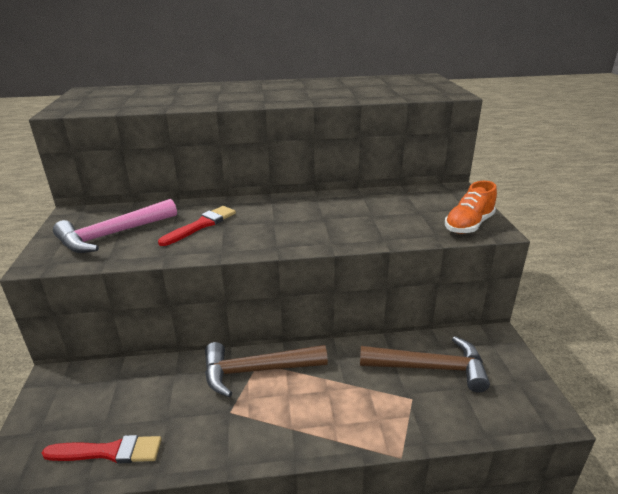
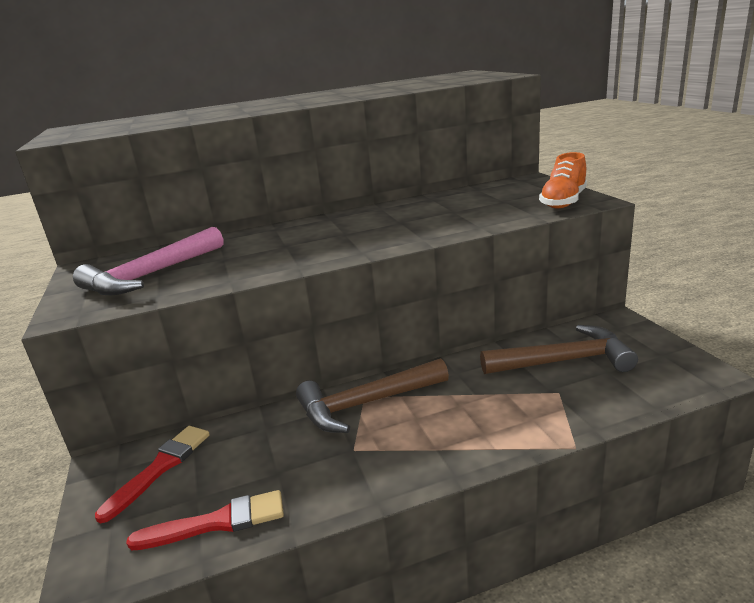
camera: 10 degrees left, 5 degrees down
red brush [158,206,236,246] -> red brush moved to [95,426,210,523]

